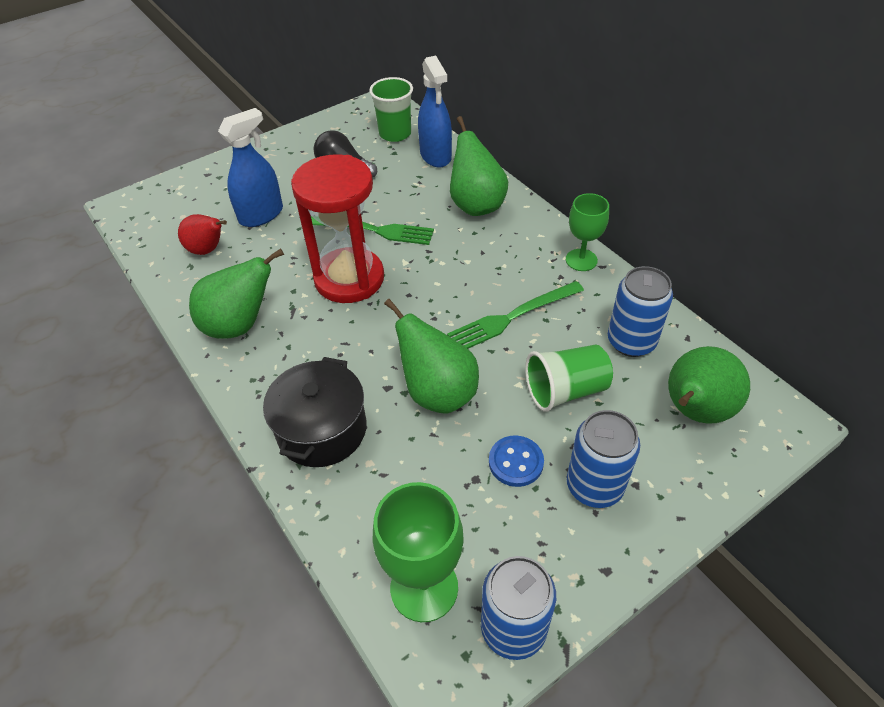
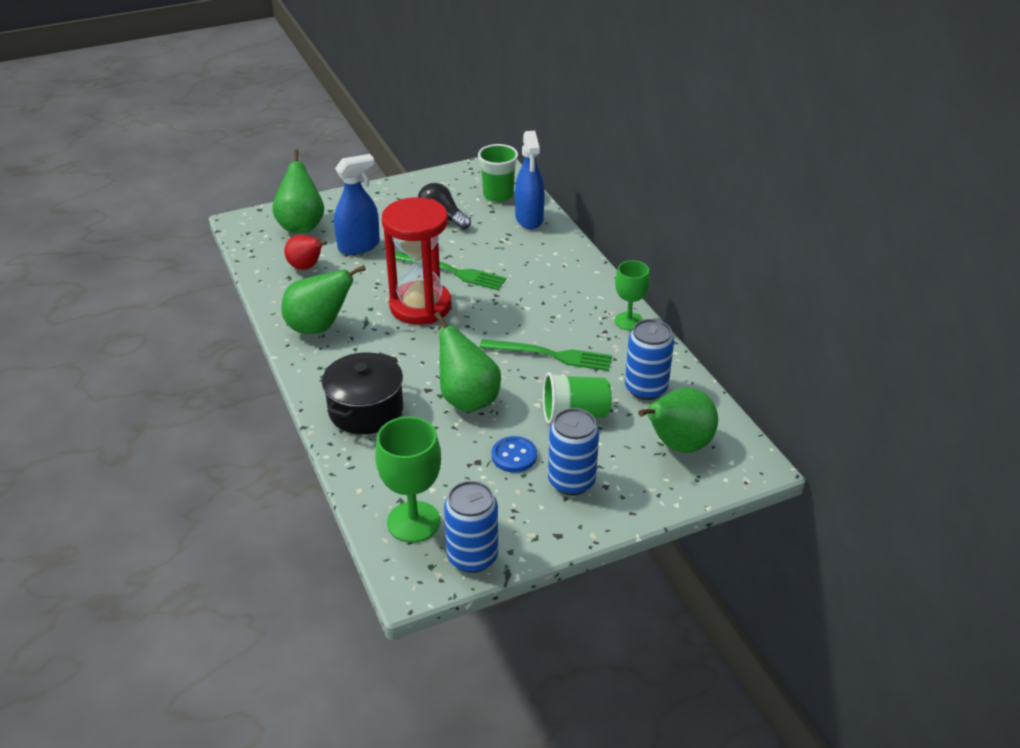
camera: 10 degrees right, 10 degrees down
green fork [447,281,584,349] -> green fork turned 150 degrees counterclockwise [479,339,612,371]
green pear [450,116,508,216] -> green pear moved to [272,149,324,233]

